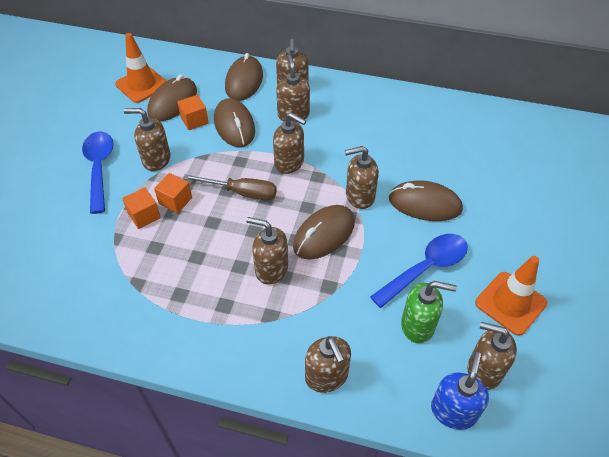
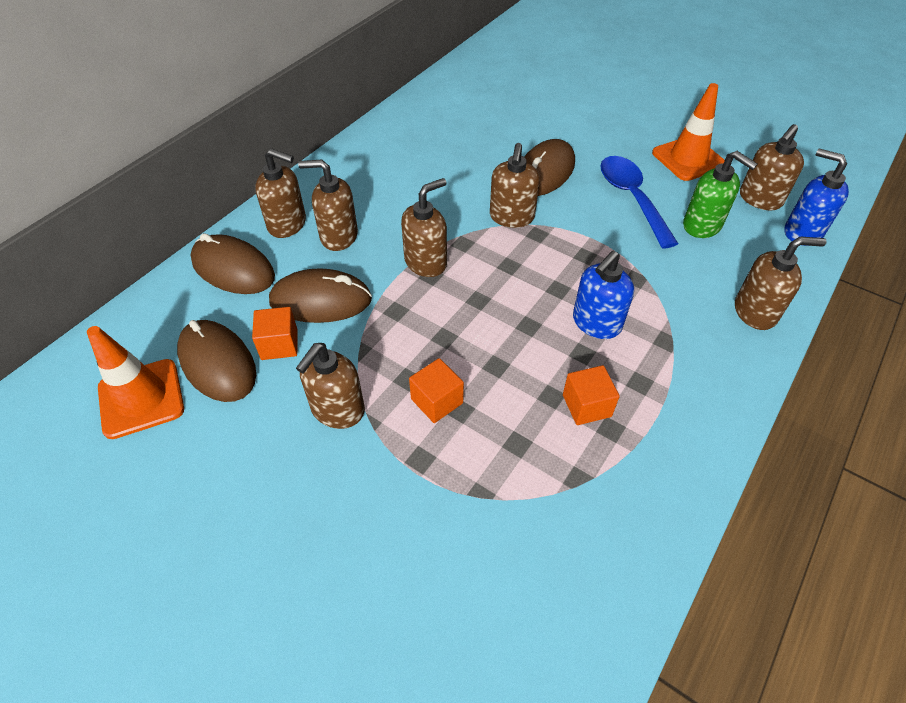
camera: 70 degrees left, 0 degrees up
blue spoon [82,132,114,214] -> none
orange cube [122,187,161,229] -> orange cube moved to [563,365,620,425]
brown screwdriver [183,174,277,200] -> none
brown soap dispenser [246,217,288,285] -> blue soap dispenser [573,251,634,339]
brown mouse [293,205,355,260] -> none
green soap dispenser [401,281,457,343] -> green soap dispenser turned 105 degrees clockwise [683,151,757,238]

